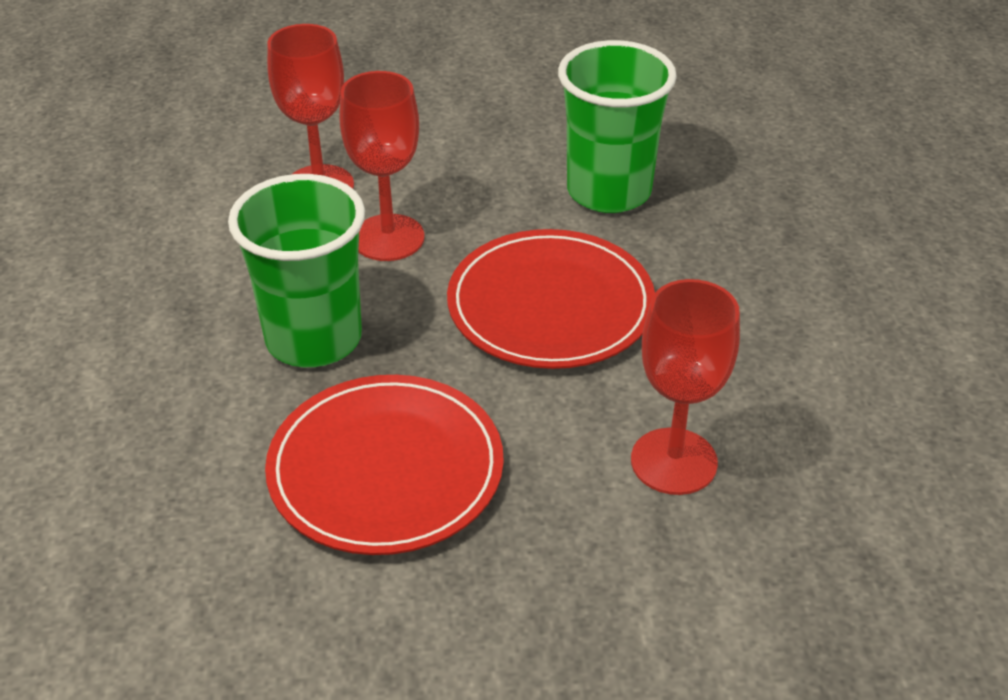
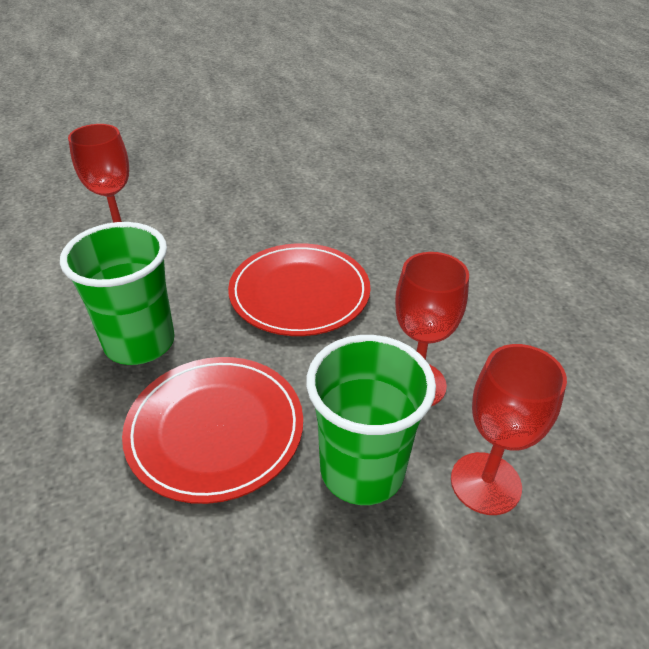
camera: 15 degrees left, 0 degrees up
red goblet [339,71,425,261] -> red goblet moved to [451,344,567,515]
green cup [558,40,677,213] -> green cup moved to [306,335,436,505]

